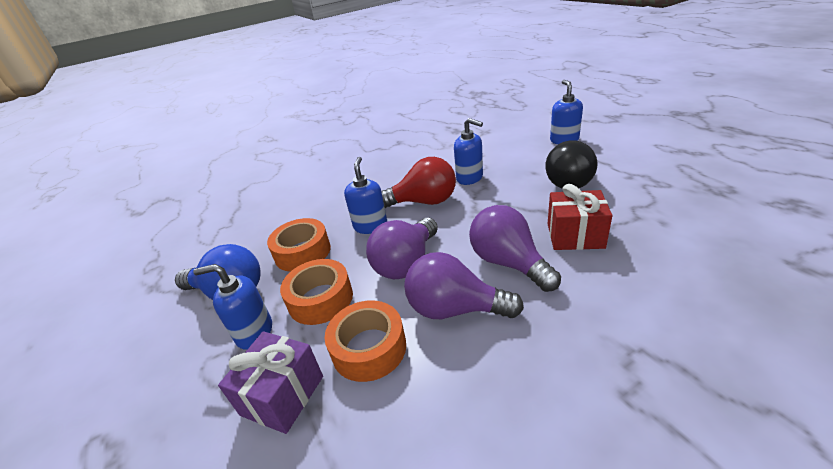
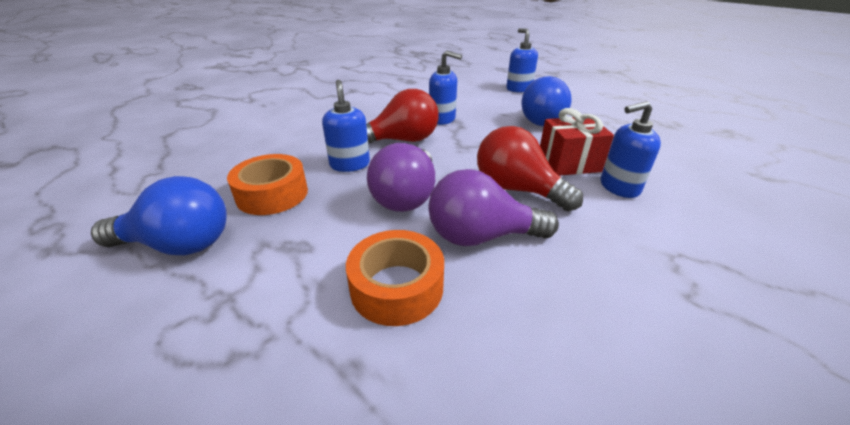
camera: 20 degrees left, 0 degrees up
blue soap dispenser [193,264,272,350] -> blue soap dispenser moved to [601,101,661,198]
purple gift [218,331,323,434] -> none
orange tape [280,259,353,325] -> none
purple light bulb [469,205,561,292] -> red light bulb [477,126,583,211]
black light bulb [545,140,598,189] -> blue light bulb [521,76,572,126]

